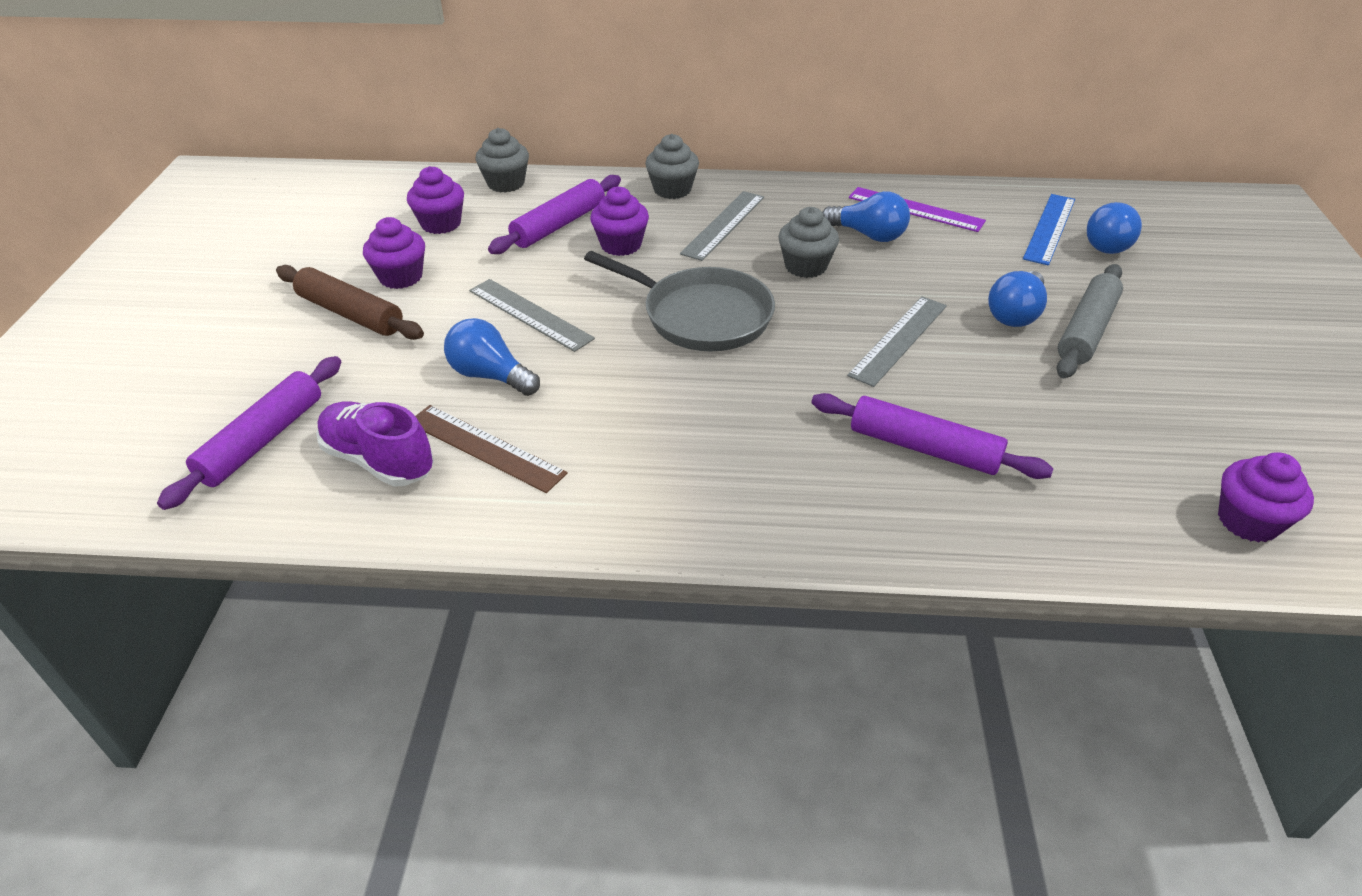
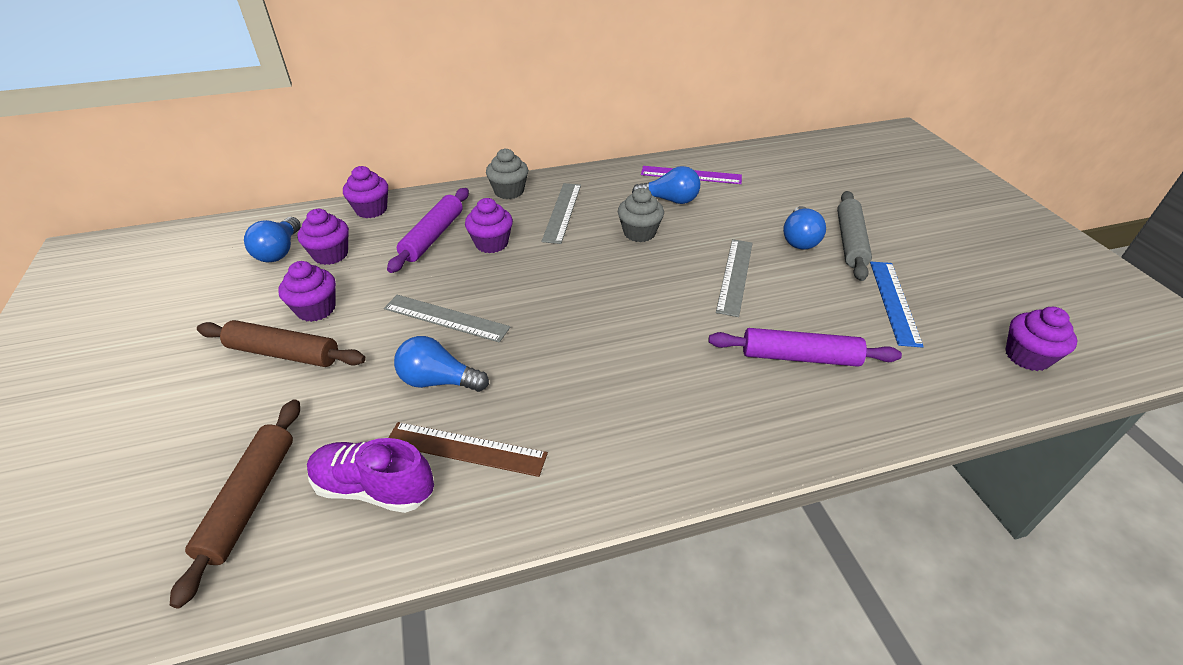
camera: 20 degrees left, 0 degrees up
purple rolling pin [157,356,341,510] -> brown rolling pin [170,399,300,609]
grey cupcake [475,128,529,193] -> purple cupcake [343,166,388,218]
grey pan [584,251,775,351] -> none
blue ruler [1023,194,1075,265] -> blue ruler moved to [870,262,924,348]
blue light bulb [1087,202,1142,254] -> blue light bulb moved to [244,217,301,262]

